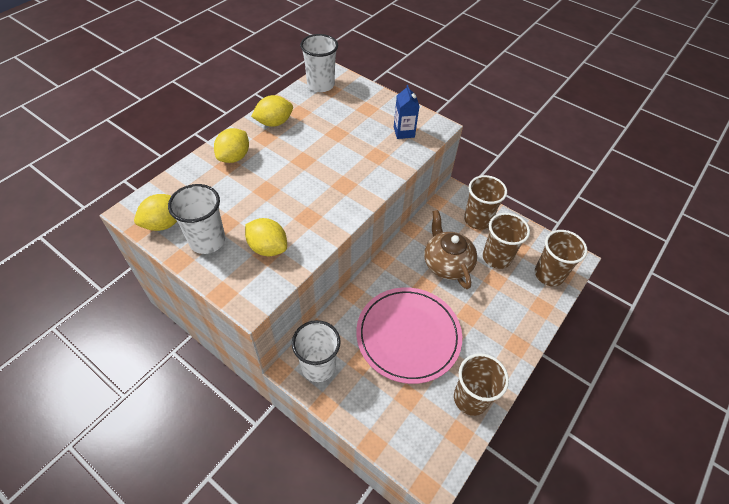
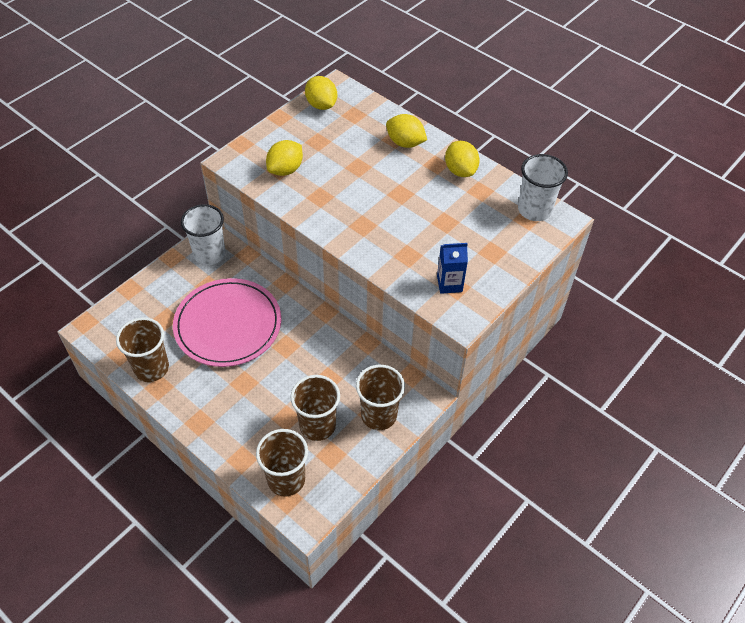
camera: 95 degrees right, 0 degrees up
white cup [168,184,225,254] -> none
brown teapot [424,210,477,289] -> none

